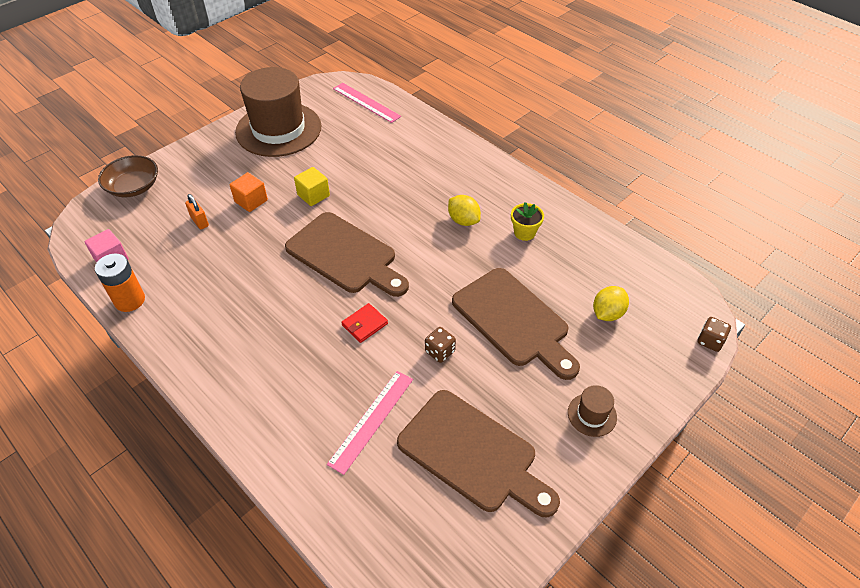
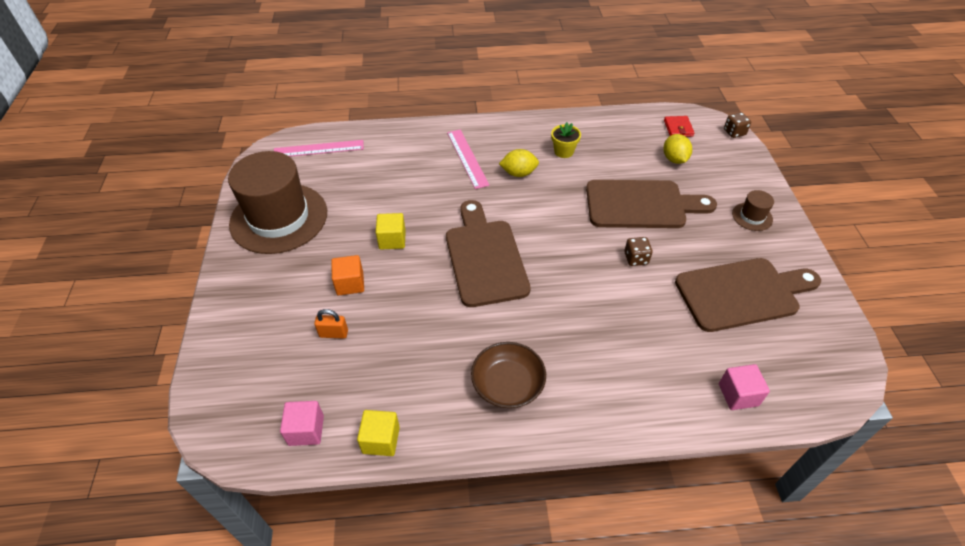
camera: 50 degrees left, 0 degrees up
orange battery [95,254,145,312] -> yellow cube [357,410,400,456]
brown bowl [98,155,158,197] -> brown bowl moved to [471,342,546,408]
brown cutting board [285,212,409,297] -> brown cutting board turned 90 degrees counterclockwise [446,200,531,307]
pink ruler [327,371,413,475] -> pink ruler moved to [447,129,490,189]
red wallet [341,303,388,343] -> red wallet moved to [664,116,694,137]
none -> pink cube [719,364,770,410]

